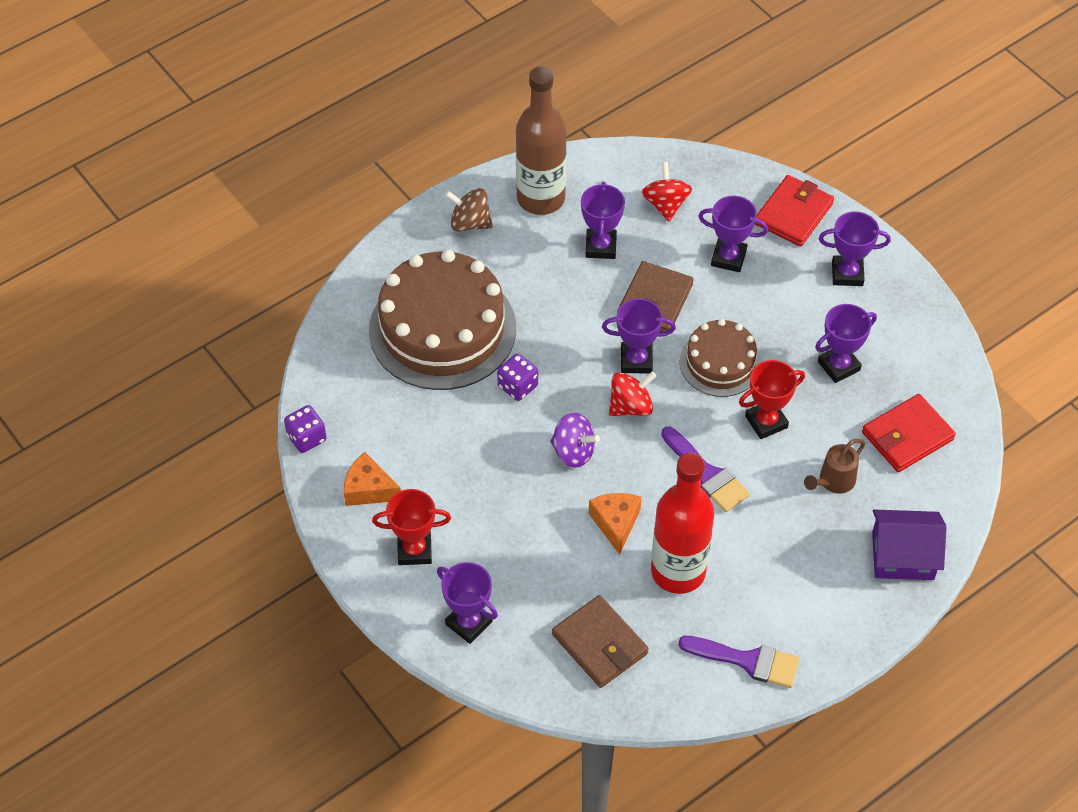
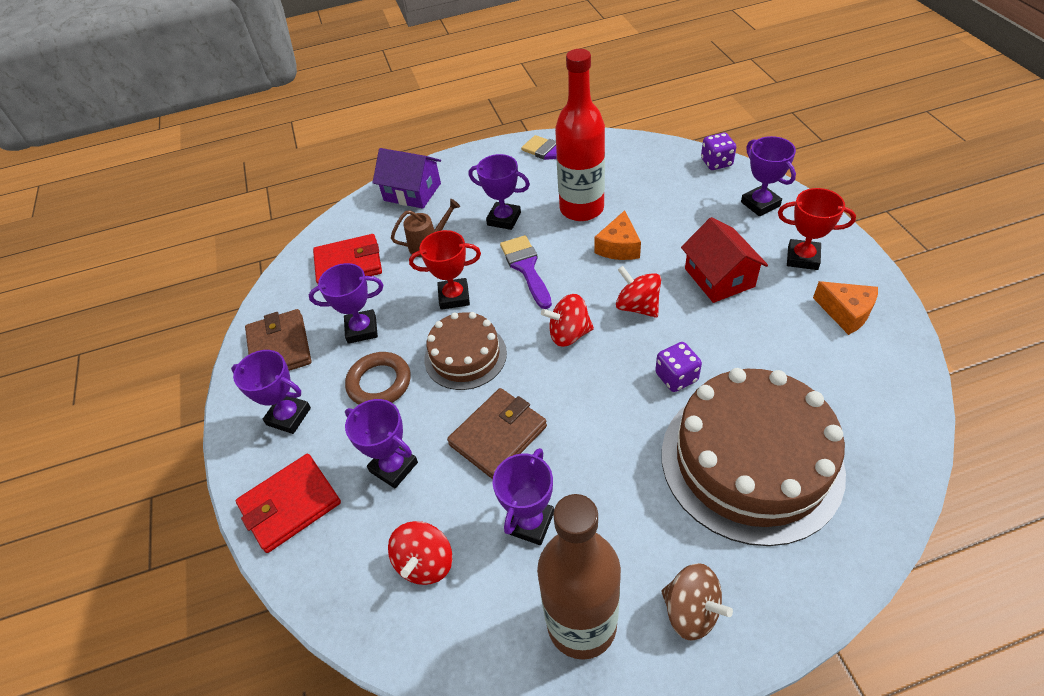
camera: 155 degrees left, 5 degrees down
purple dice [284,405,327,453] -> purple dice moved to [701,133,736,170]
purple spinning top [550,412,600,468] -> red spinning top [616,266,661,318]
brown wallet [552,595,649,688] -> brown wallet moved to [245,309,312,371]
purple trophy [602,298,676,374] -> purple trophy moved to [469,154,530,230]
none -> brown ring [345,352,411,405]
none -> red house [681,217,768,303]

